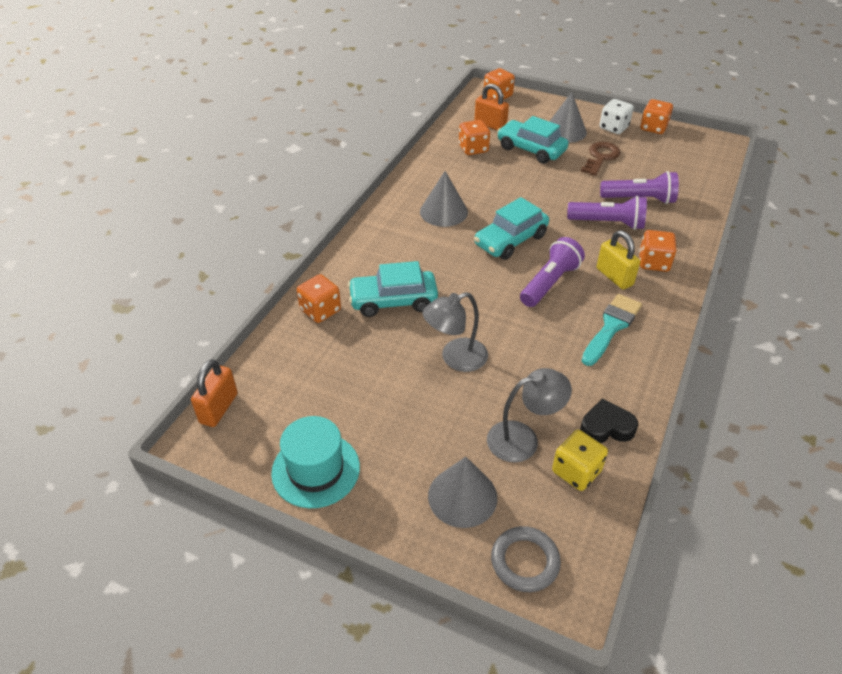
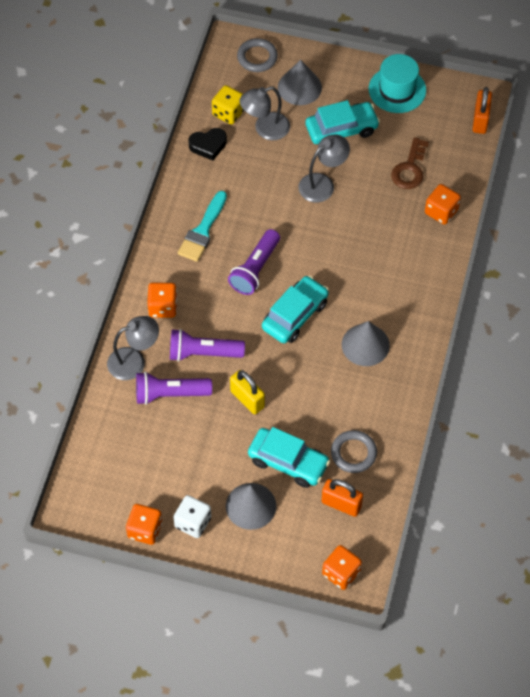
camera: 170 degrees right, 15 degrees up
turquoise car [348,261,438,317] -> turquoise car moved to [306,100,380,144]
orange dice [459,120,490,155] -> grey ring [331,430,377,473]
brown key [581,142,620,176] -> brown key moved to [391,137,429,189]
yellow padlock [597,231,640,290] -> yellow padlock moved to [230,370,265,414]
none -> grey lamp [107,316,159,380]

